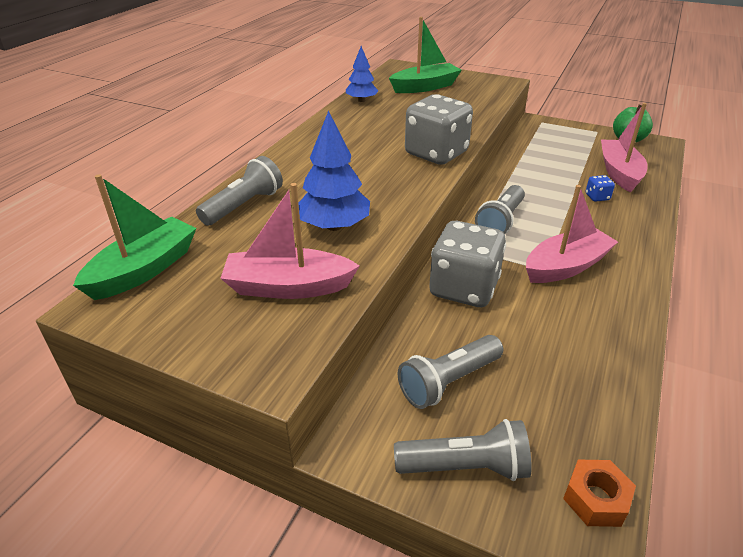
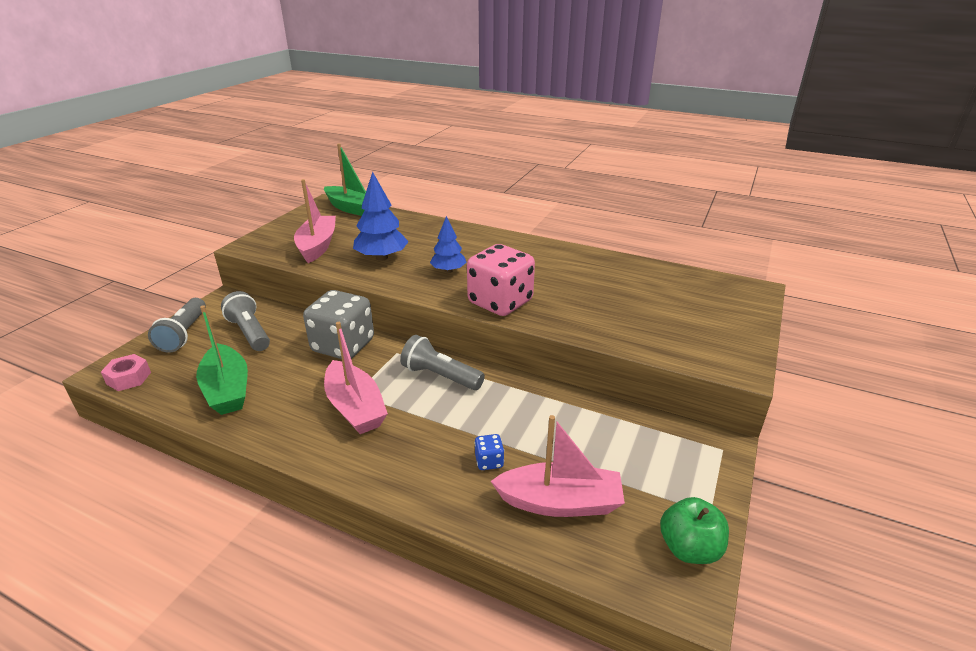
camera: 90 degrees right, 5 degrees down
grey flashlight [196,156,283,225] -> none
blue tree [346,46,378,102] -> blue tree moved to [430,216,467,273]
green boat [389,17,462,93] -> green boat moved to [196,305,248,415]
grey dice [405,94,473,165] -> pink dice [467,244,535,316]
orange nut [563,460,636,527] -> pink nut [101,354,151,391]

